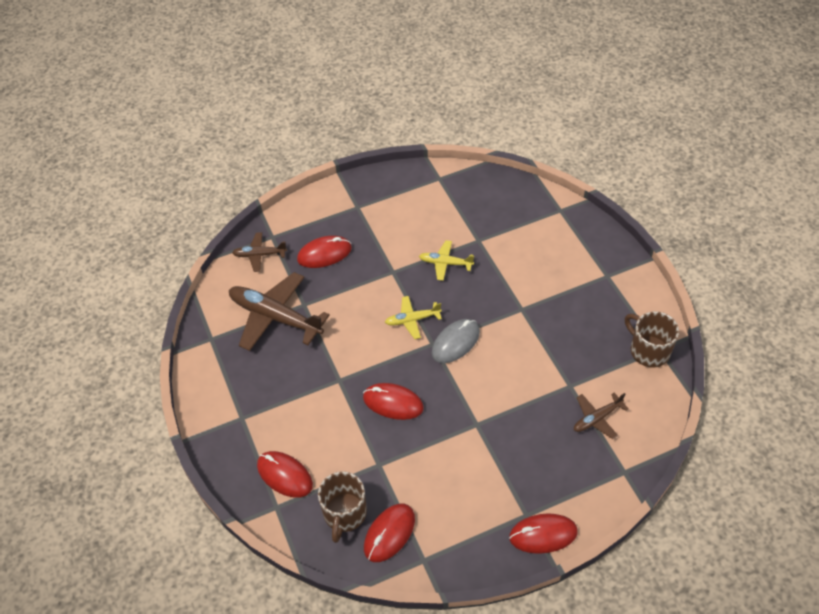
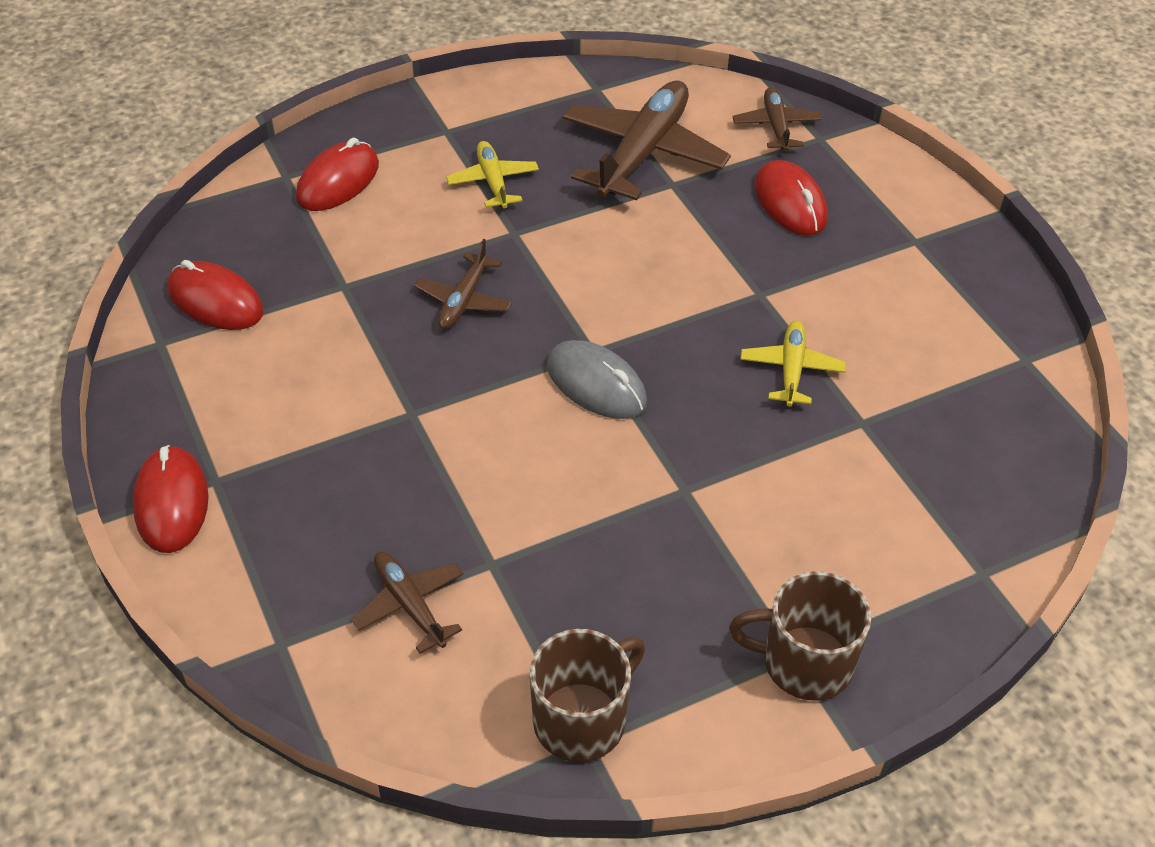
camera: 85 degrees right, 5 degrees down
brown mug [318,471,367,543] -> brown mug moved to [729,571,871,701]
red mouse [363,383,424,420] -> brown plane [414,239,512,329]
yellow plane [385,296,442,339] -> yellow plane moved to [446,141,539,209]

